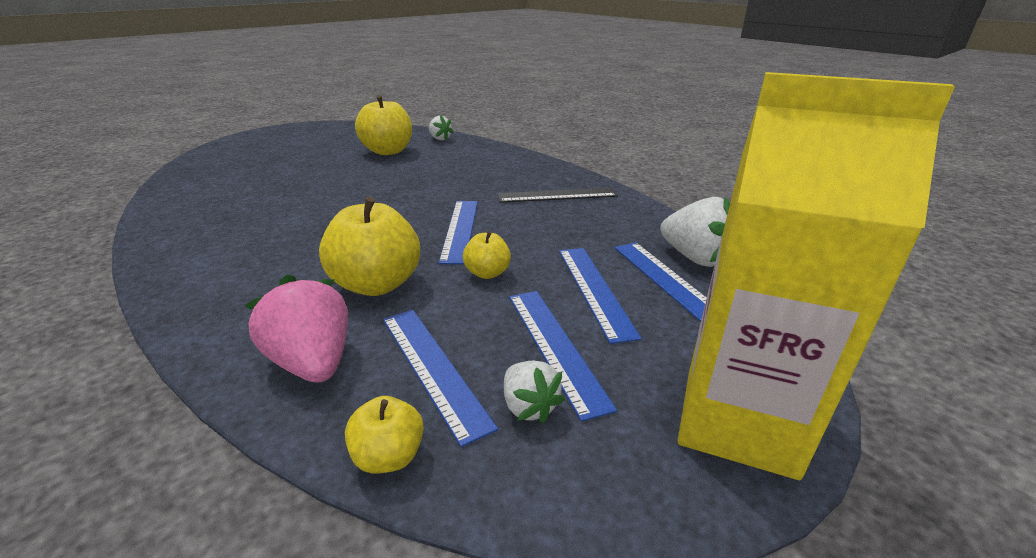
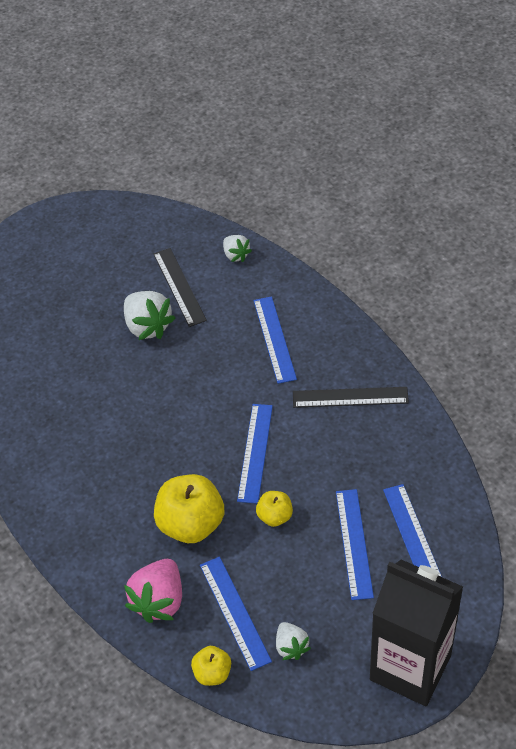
camera: 10 degrees right, 20 degrees up
pink strawberry [244,274,348,383] -> pink strawberry turned 135 degrees counterclockwise [124,559,182,623]
yellow apple [355,95,412,155] -> black ruler [153,248,207,327]
blue ruler [509,291,617,422] -> blue ruler moved to [253,296,297,384]
white strawberry [660,197,730,267] -> white strawberry moved to [124,291,175,340]
yellow carton [677,72,955,480] -> black carton [370,560,463,706]

